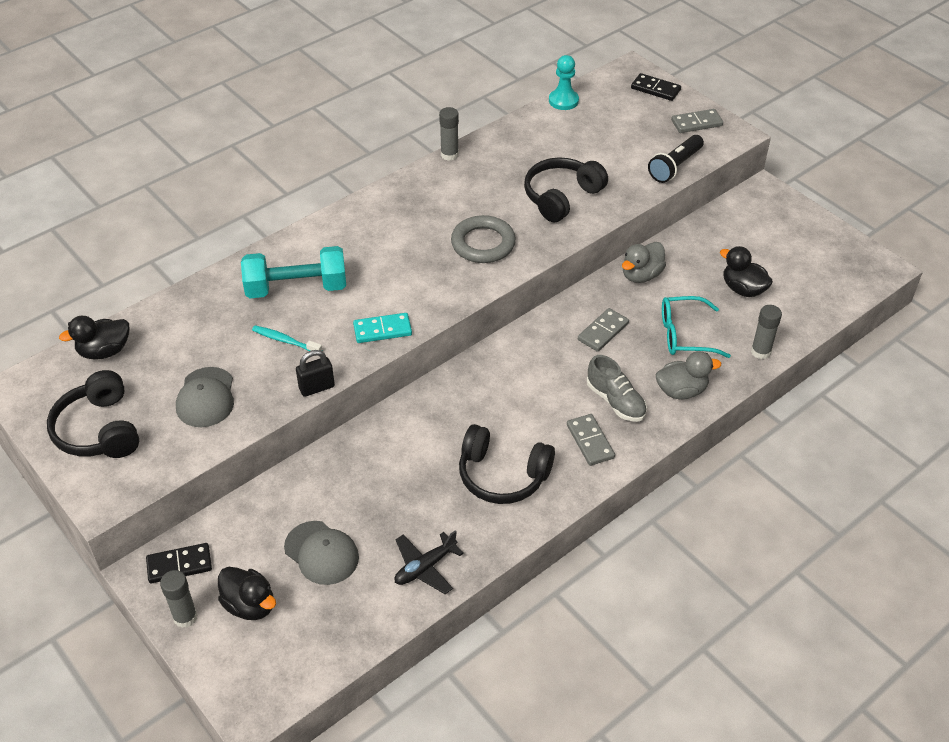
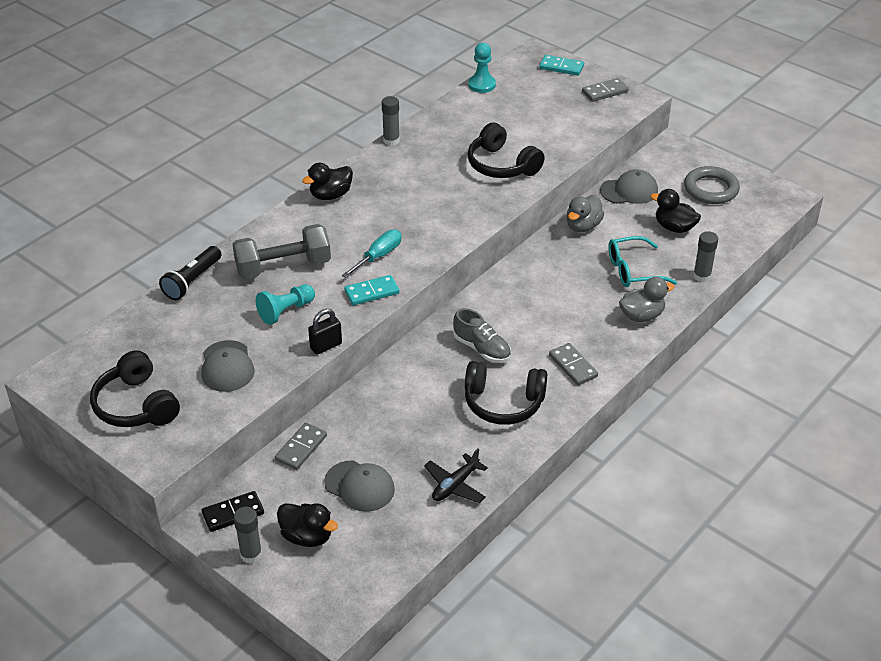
camera: 10 degrees left, 5 degrees down
black duck [59,316,129,360] -> black duck moved to [302,163,353,200]
turquoise dumbbell [241,246,346,298] -> grey dumbbell [232,224,331,279]
turquoise toothbrush [252,325,322,351] -> turquoise pawn [256,284,315,325]
grey ring [451,215,516,263] -> grey ring moved to [684,166,740,204]
black headphones [524,157,608,222] -> black headphones turned 75 degrees counterclockwise [468,123,545,178]
grey domino [578,308,629,352] -> grey domino moved to [275,422,327,470]
grey shoe [587,355,647,422] -> grey shoe moved to [453,308,511,363]
black domino [631,73,681,101] -> turquoise domino [539,55,584,76]
black flashlight [648,135,704,183] -> black flashlight moved to [159,246,221,300]
none -> turquoise screwdriver [342,230,401,278]
none -> grey cap [600,169,658,204]

